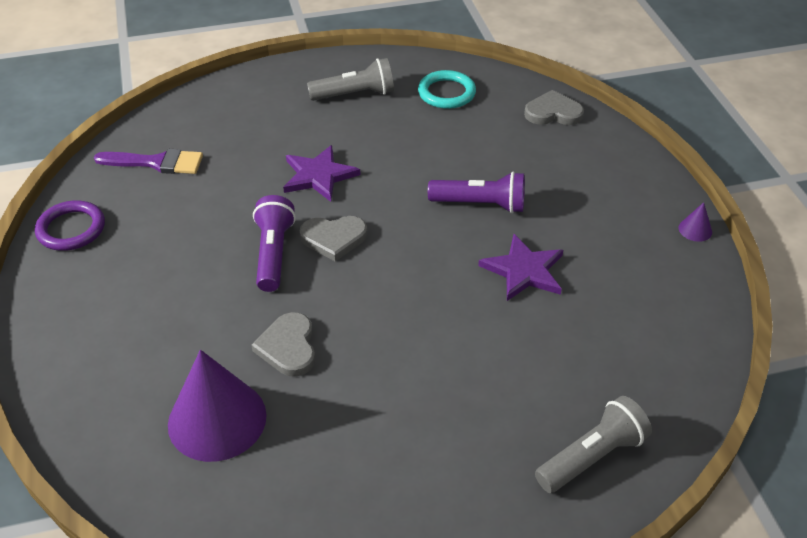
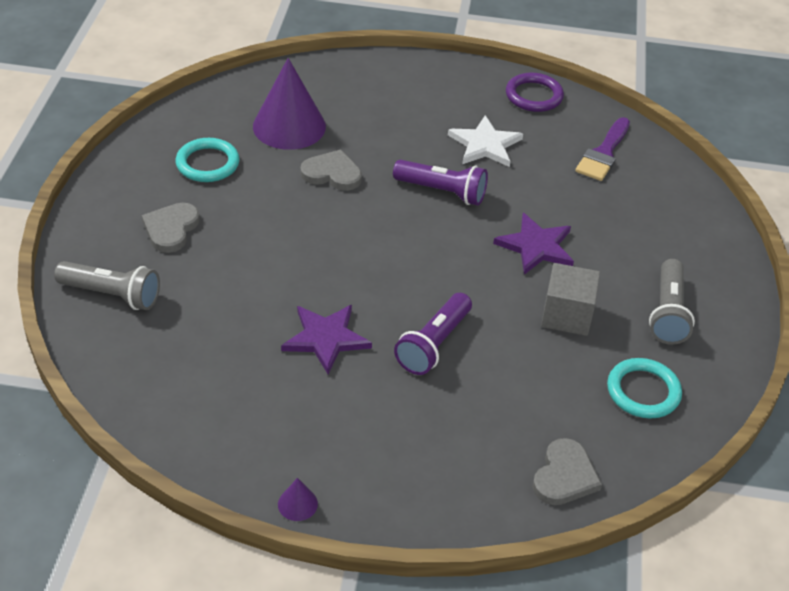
camera: 110 degrees right, 0 degrees up
grey heart [299,216,367,262] -> grey heart moved to [142,203,200,253]
grey flashlight [535,396,652,493] -> grey flashlight turned 60 degrees counterclockwise [54,261,160,310]
none -> turquoise ring [175,138,240,182]
none -> white star [448,115,523,167]
none -> grey cube [541,263,600,336]

